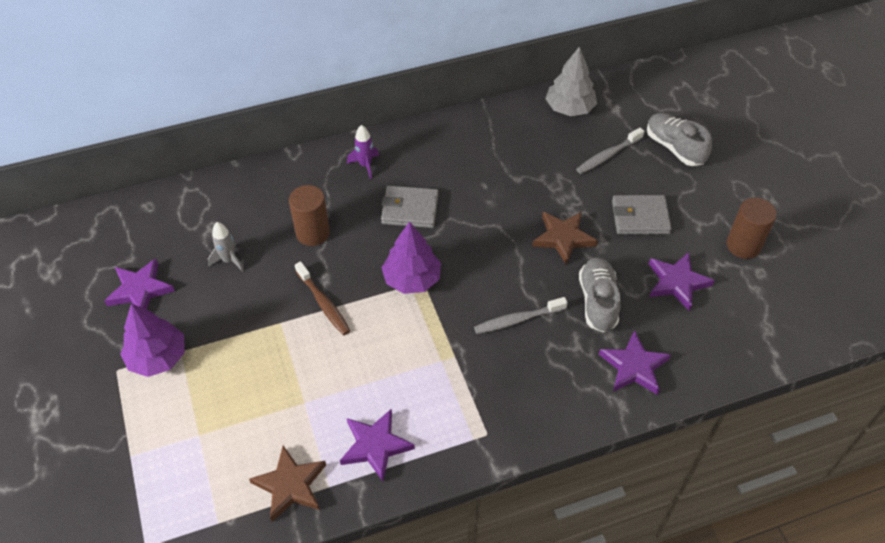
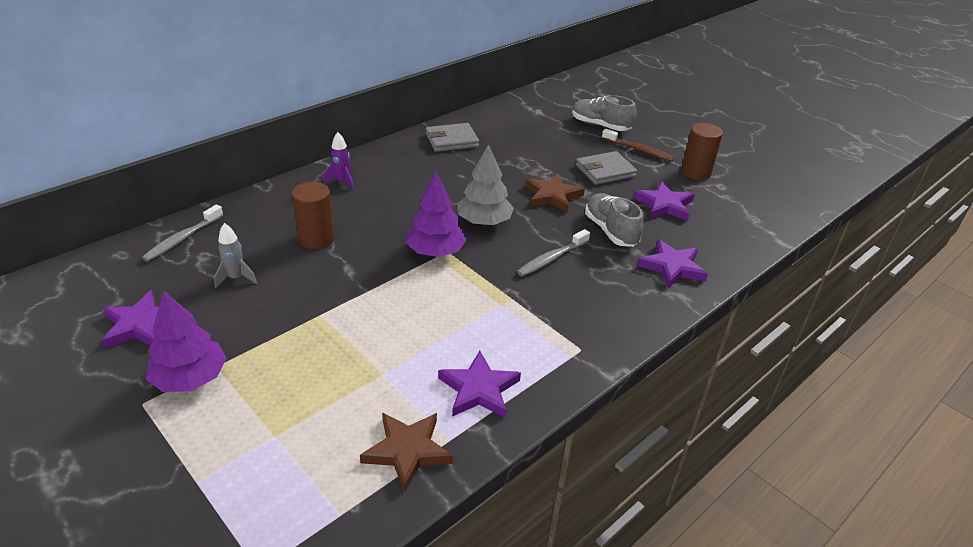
camera: 25 degrees left, 15 degrees down
brown toothbrush [295,262,350,335] -> brown toothbrush moved to [602,129,674,161]
grey wallet [381,186,438,228] -> grey wallet moved to [426,123,479,152]
grey tree [545,46,597,116] -> grey tree moved to [457,144,514,225]
grey toothbrush [576,128,644,174] -> grey toothbrush moved to [142,204,223,262]

